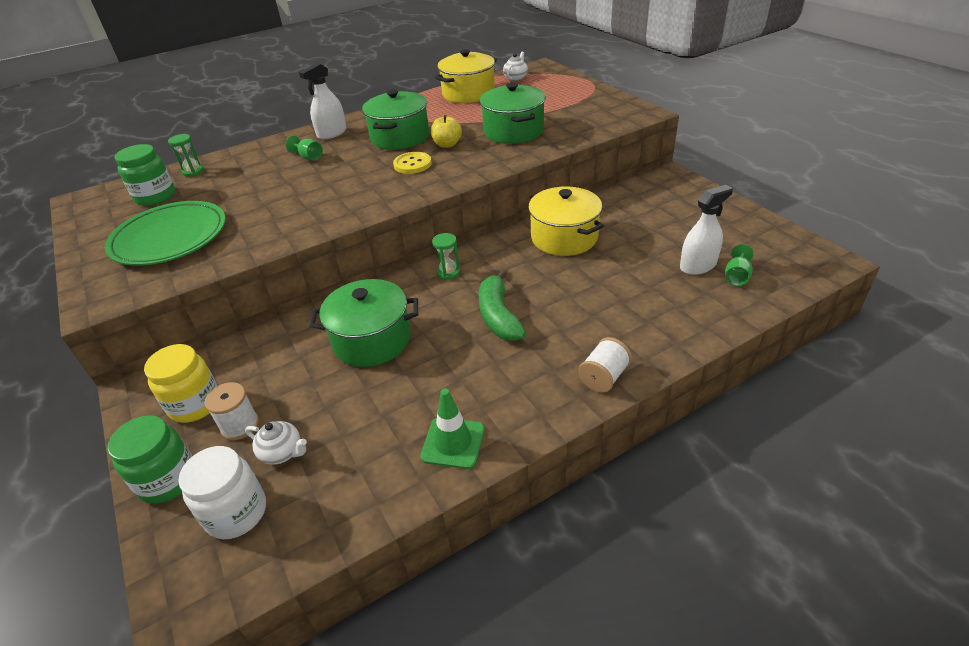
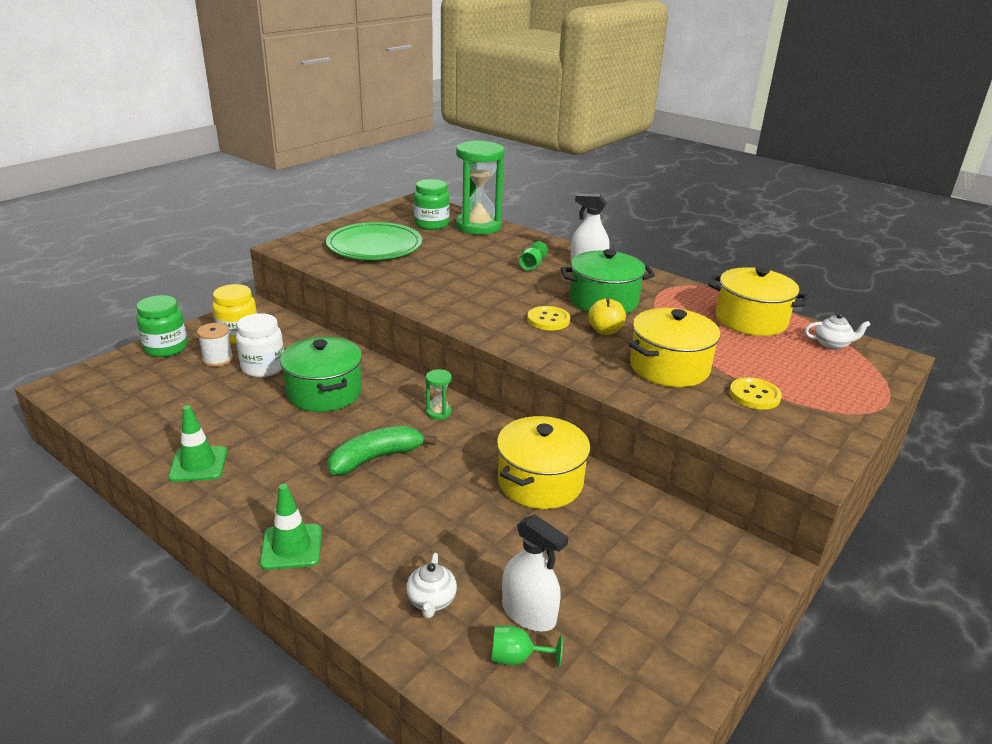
camera: 65 degrees right, 10 degrees down
green hourglass [168,134,204,177] -> green hourglass [456,141,505,235], size x2.43
white jar [178,446,266,539] -> white jar moved to [236,313,284,377]
white teapot [245,421,307,465] -> white teapot moved to [406,553,457,618]
green pot [480,83,546,144] -> yellow pot [629,308,721,387]
white spool [578,337,632,393] -> green traffic cone [260,484,322,570]
none -> yellow button [729,377,782,410]

